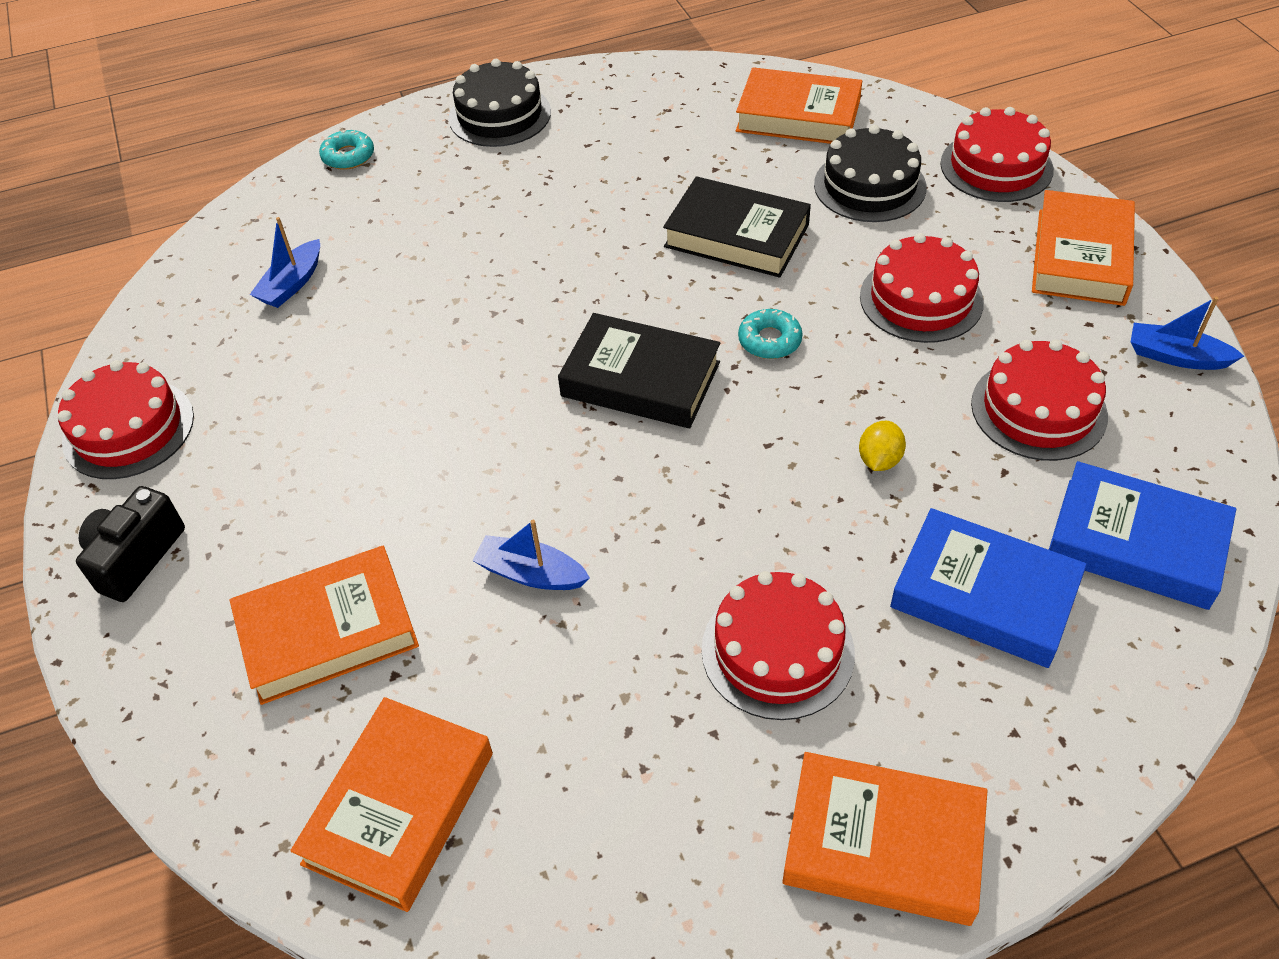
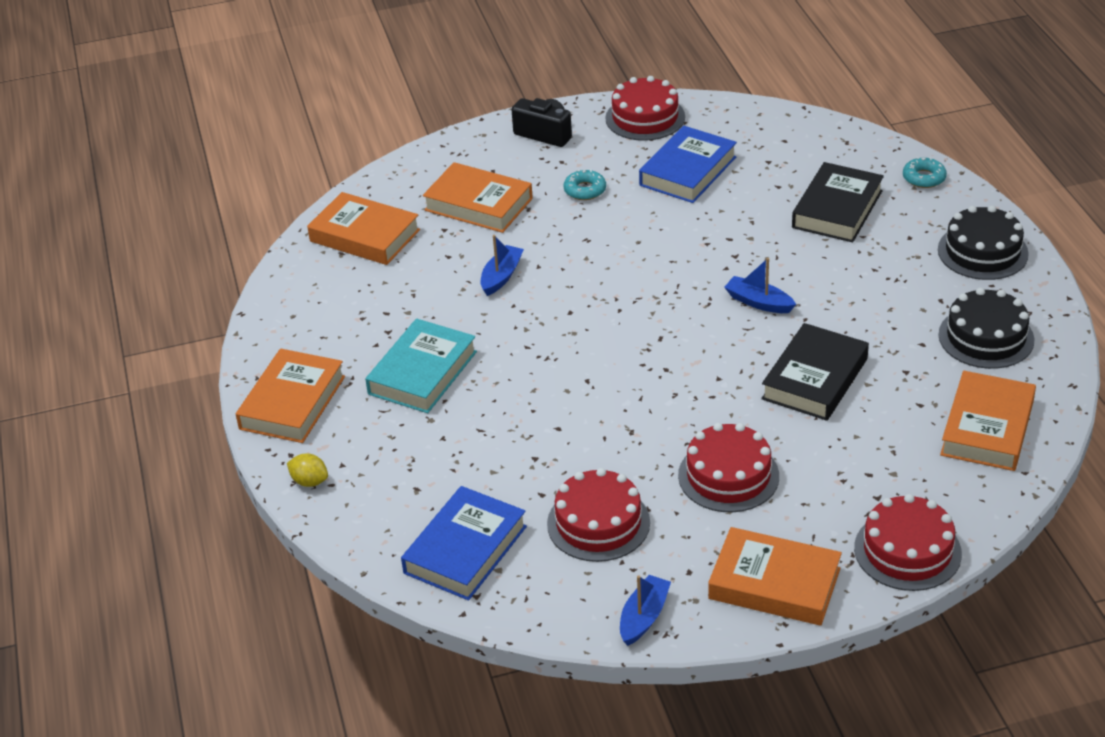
camera: 95 degrees right, 10 degrees down
orange book [230,546,419,705] -> orange book turned 45 degrees counterclockwise [423,162,533,233]
blue boat [249,217,320,308] -> blue boat moved to [724,258,796,313]
black book [558,313,720,428] -> black book moved to [792,162,884,243]
red cake [701,571,855,720] -> turquoise book [365,318,477,413]
turquoise donut [738,309,803,359] -> turquoise donut moved to [564,169,606,200]
black cake [814,125,927,222] -> black cake moved to [938,288,1034,369]
yellow lemon [859,421,906,471] -> yellow lemon moved to [287,454,328,487]
blue book [890,508,1087,668] -> blue book moved to [639,126,737,203]

